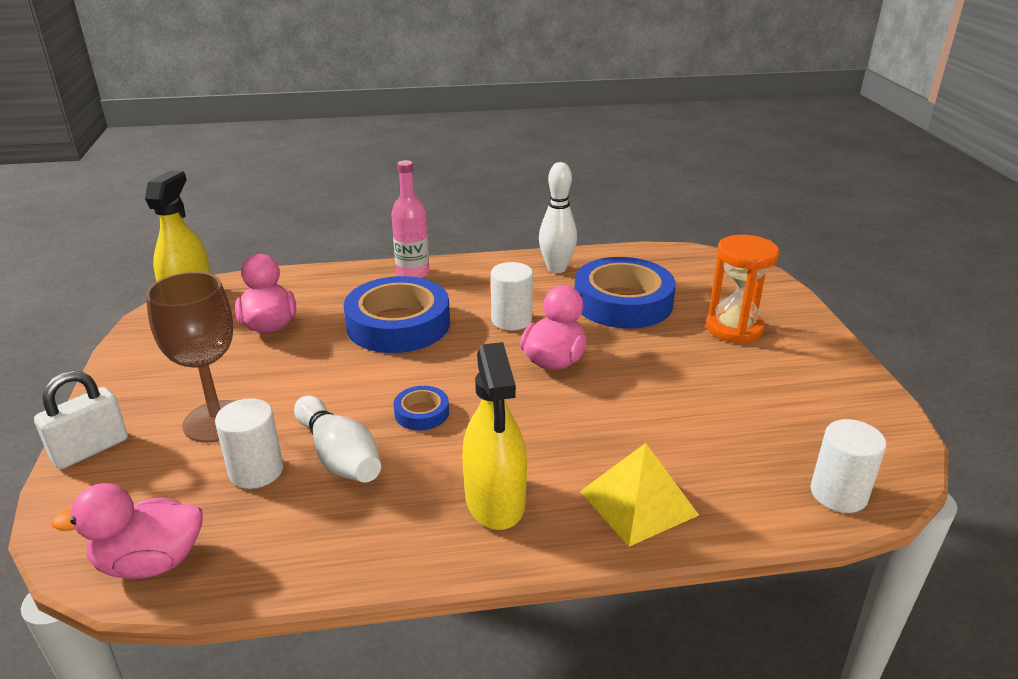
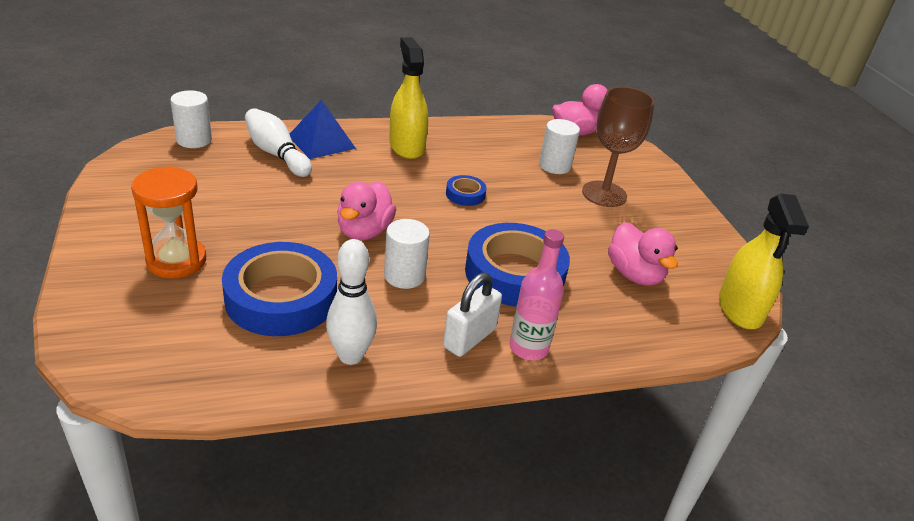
camera: 170 degrees right, 5 degrees up
white padlock [34,371,128,469] -> white padlock moved to [443,272,502,357]
white bowling pin [294,396,381,483] -> white bowling pin moved to [245,108,312,177]
yellow pyramid [580,443,699,546] -> blue pyramid [290,100,356,159]

